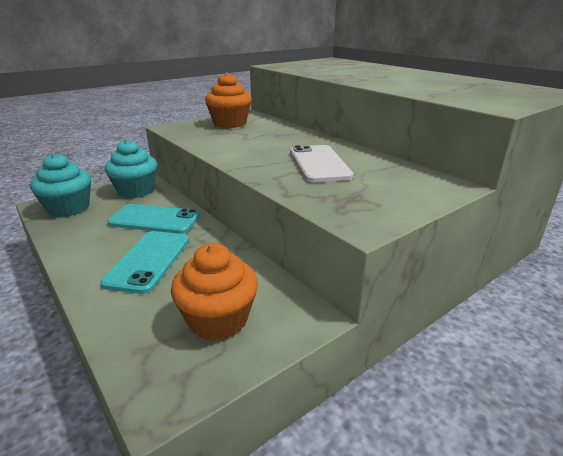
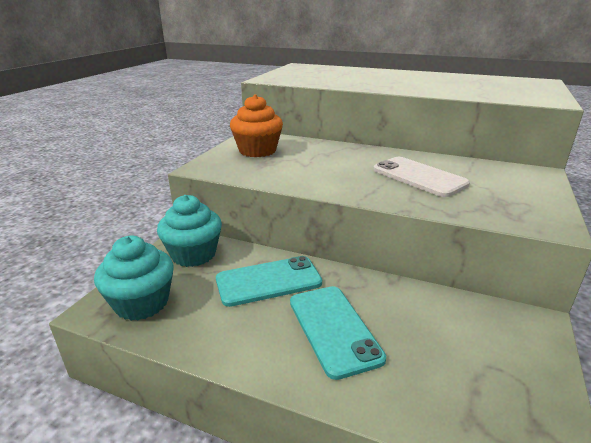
camera: 30 degrees left, 0 degrees up
orange cupcake [171,243,258,341] -> none

